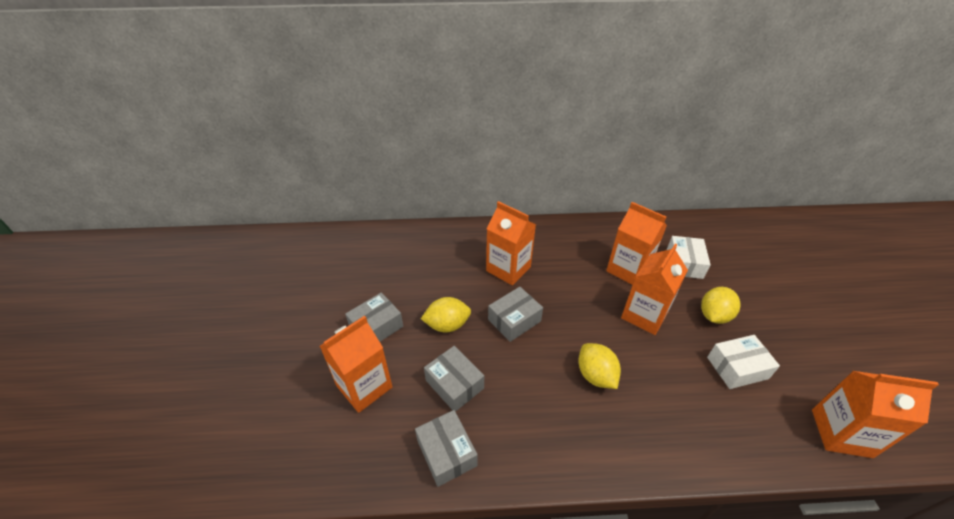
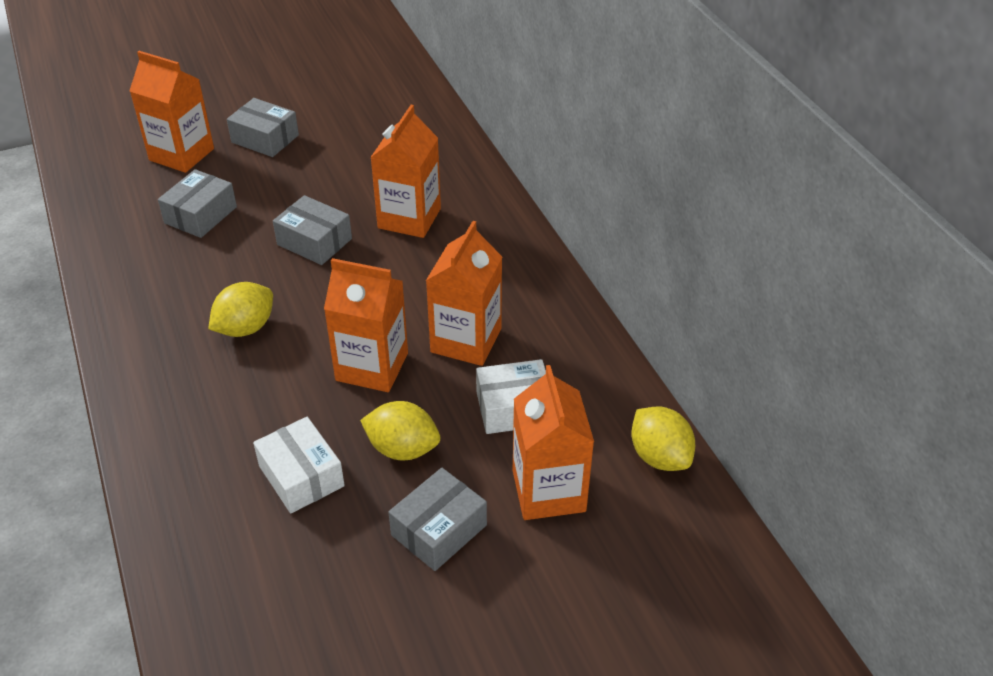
camera: 70 degrees right, 0 degrees up
grey box [415,410,478,487] -> grey box moved to [388,468,487,571]
yellow lemon [421,297,471,333] -> yellow lemon moved to [631,406,695,471]
orange carton [812,371,939,458] -> orange carton moved to [513,365,594,520]

